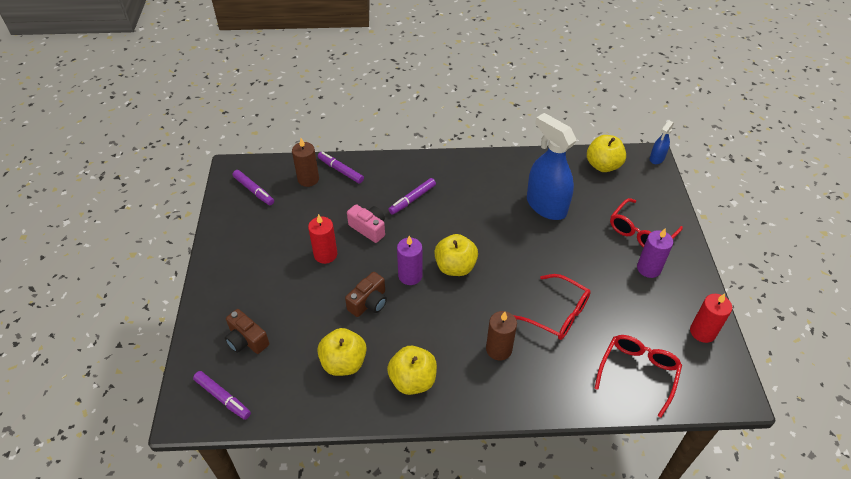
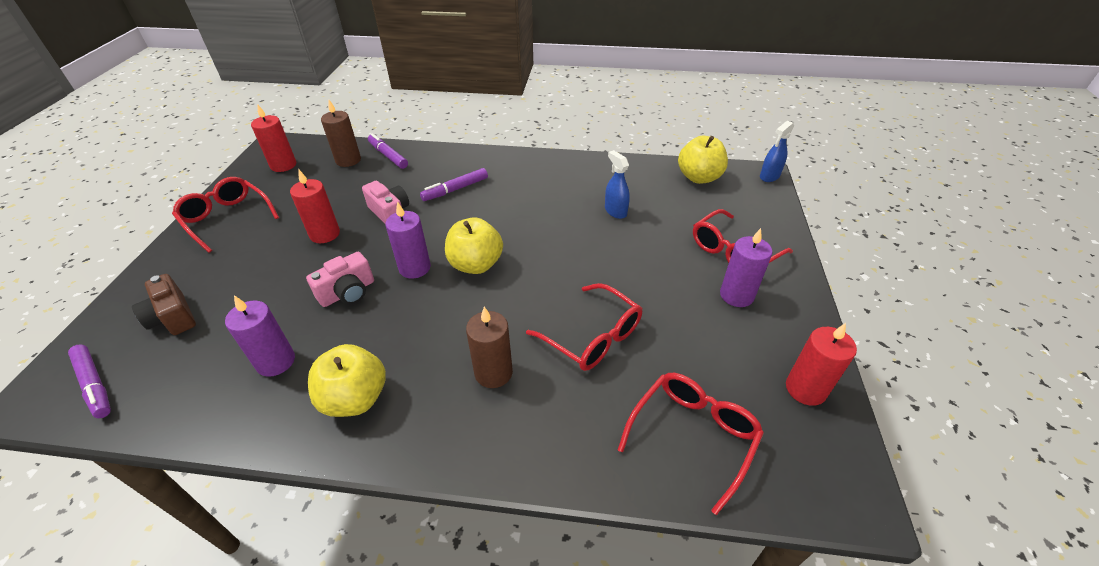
camera: 10 degrees right, 5 degrees down
purple marker [233,170,274,205] -> red candle [251,104,296,172]
yellow apple [317,328,367,376] -> purple candle [225,295,295,377]
brown camera [345,272,387,317] -> pink camera [306,252,374,307]
blue spray bottle [527,113,577,220] -> blue spray bottle [605,150,630,219], size x0.47
none -> red glasses [172,177,279,253]

